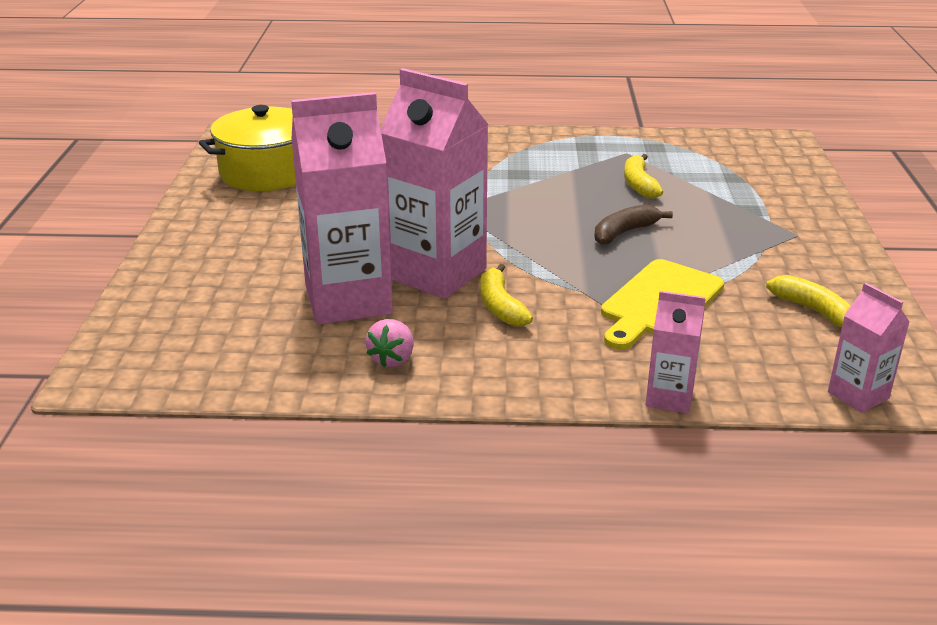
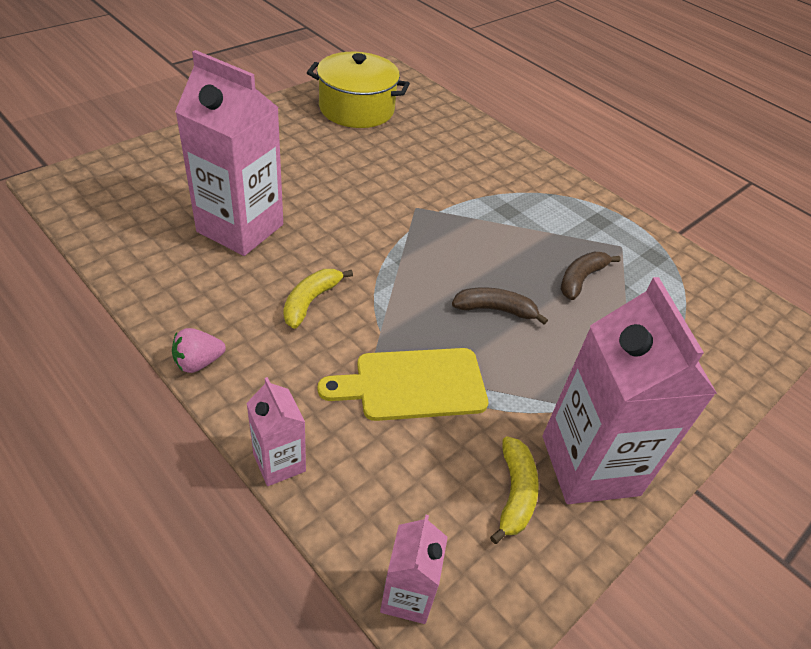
camera: 40 degrees right, 15 degrees up
pink strawberry [366,319,414,367] -> pink strawberry moved to [172,328,226,373]
pink carton [381,68,489,299] -> pink carton moved to [543,277,717,504]
yellow banana [624,154,663,199] -> brown banana [561,252,621,300]

